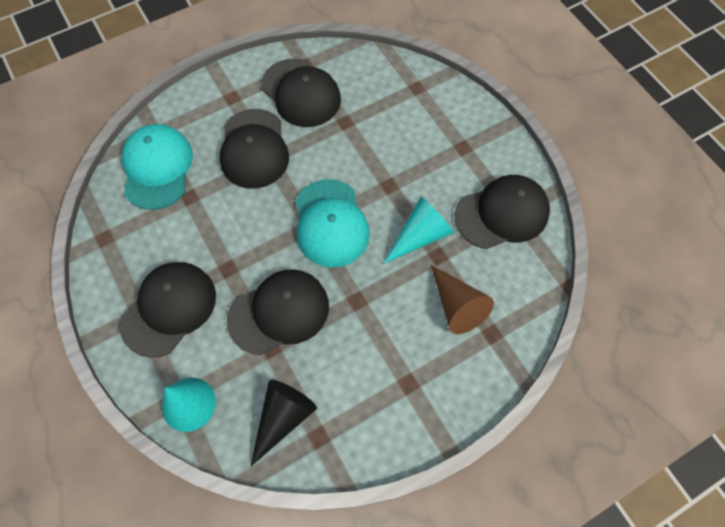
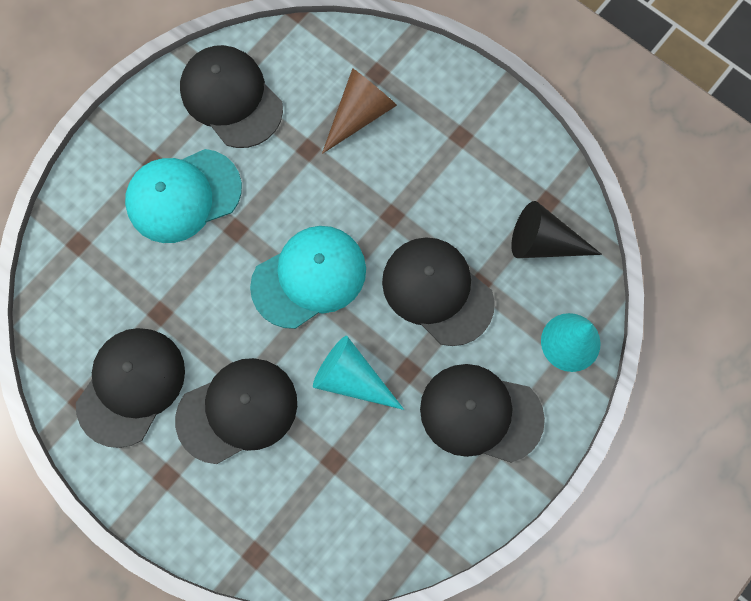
camera: 110 degrees left, 10 degrees up
turquoise cap [122,124,193,210] -> turquoise cap moved to [125,149,242,243]
turquoise cone [383,197,454,264] -> turquoise cone moved to [313,336,404,410]

